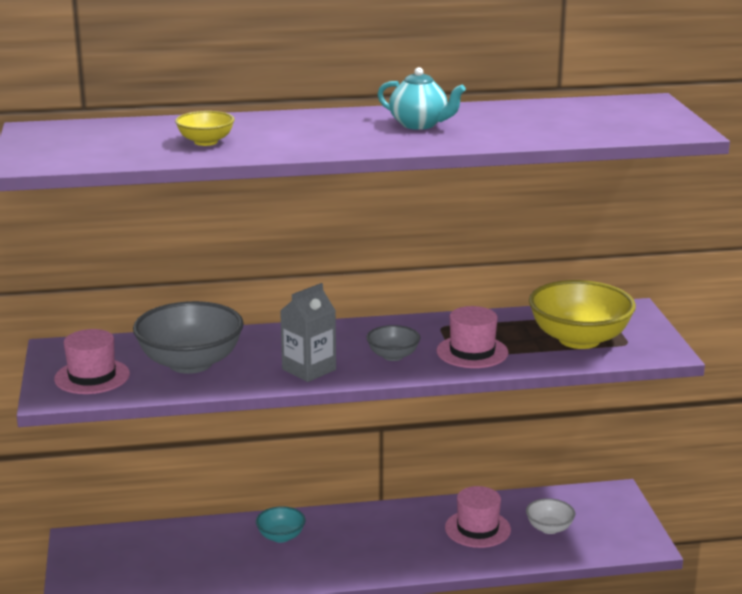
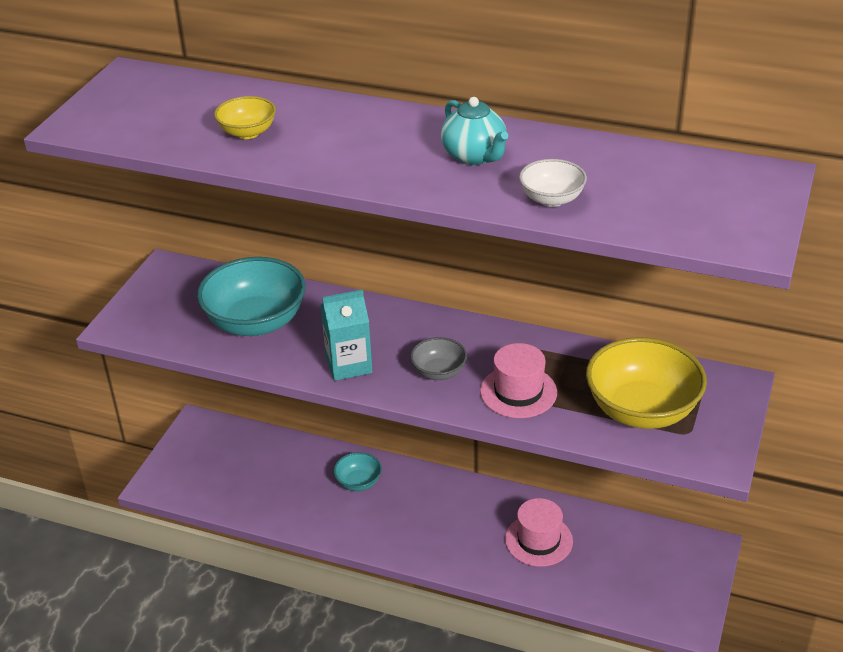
camera: 30 degrees right, 15 degrees up
pink hat [54,329,130,394] -> none
grey bowl [133,301,244,374] -> turquoise bowl [197,257,306,336]
grey carton [280,283,336,382] -> turquoise carton [320,289,372,381]
white bowl [526,498,575,534] -> white bowl moved to [519,159,587,207]

